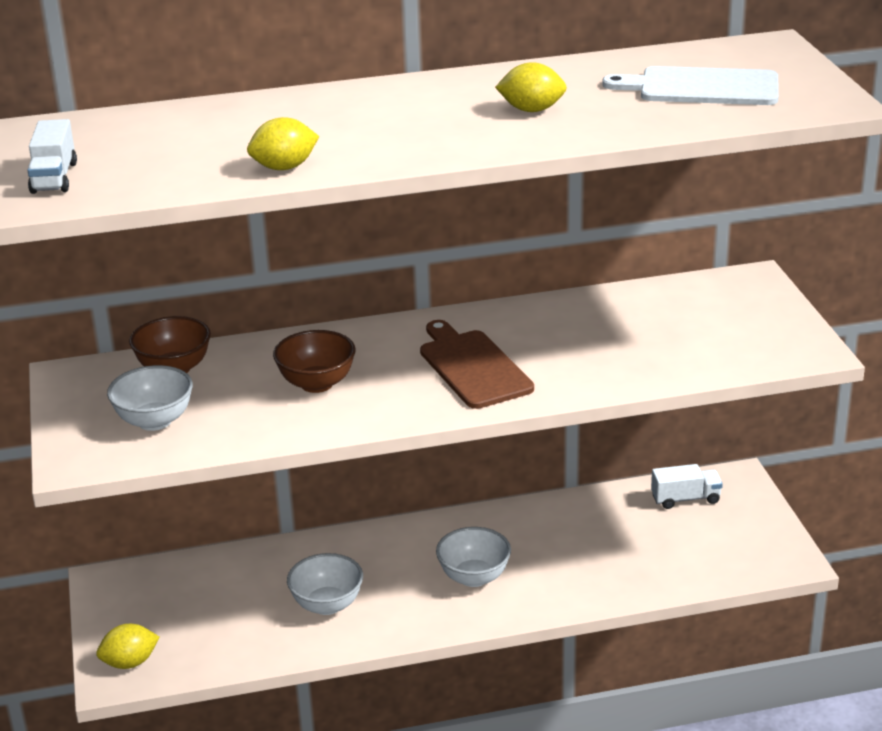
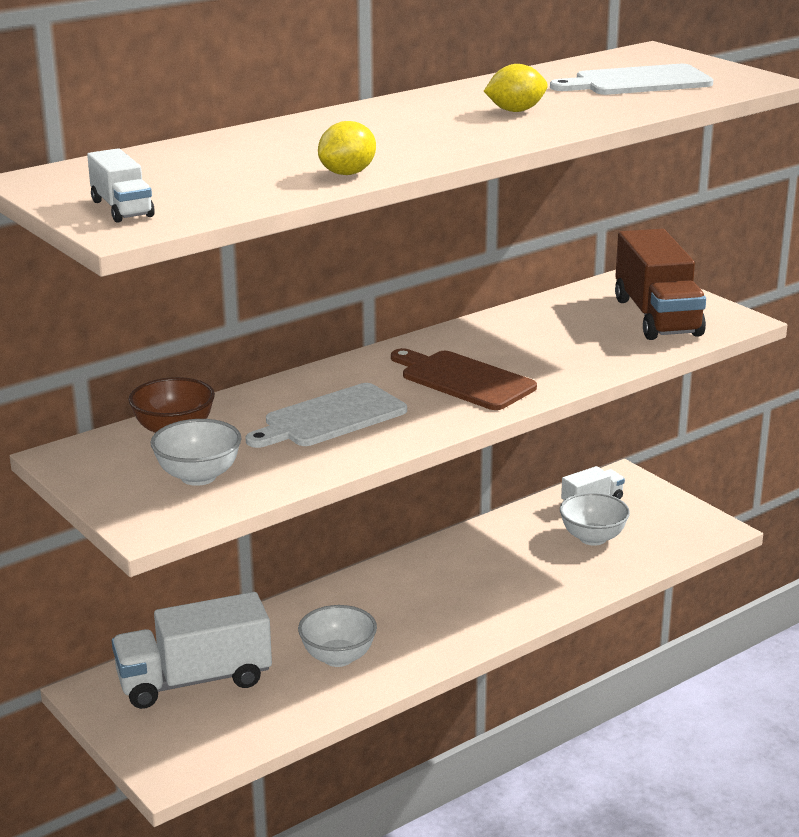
camera: 25 degrees left, 5 degrees down
yellow lemon [96,624,159,669] -> none
brown bowl [273,330,355,393] -> white cutting board [246,383,407,448]
white bowl [436,527,511,587] -> white bowl moved to [560,492,630,546]
none -> white truck [112,592,272,709]
none -> brown truck [615,229,706,340]

